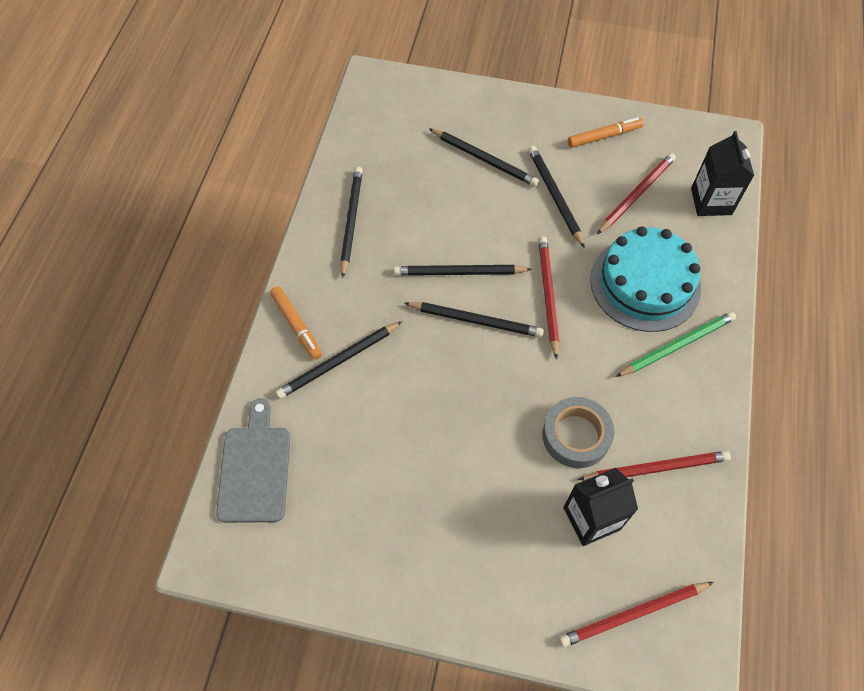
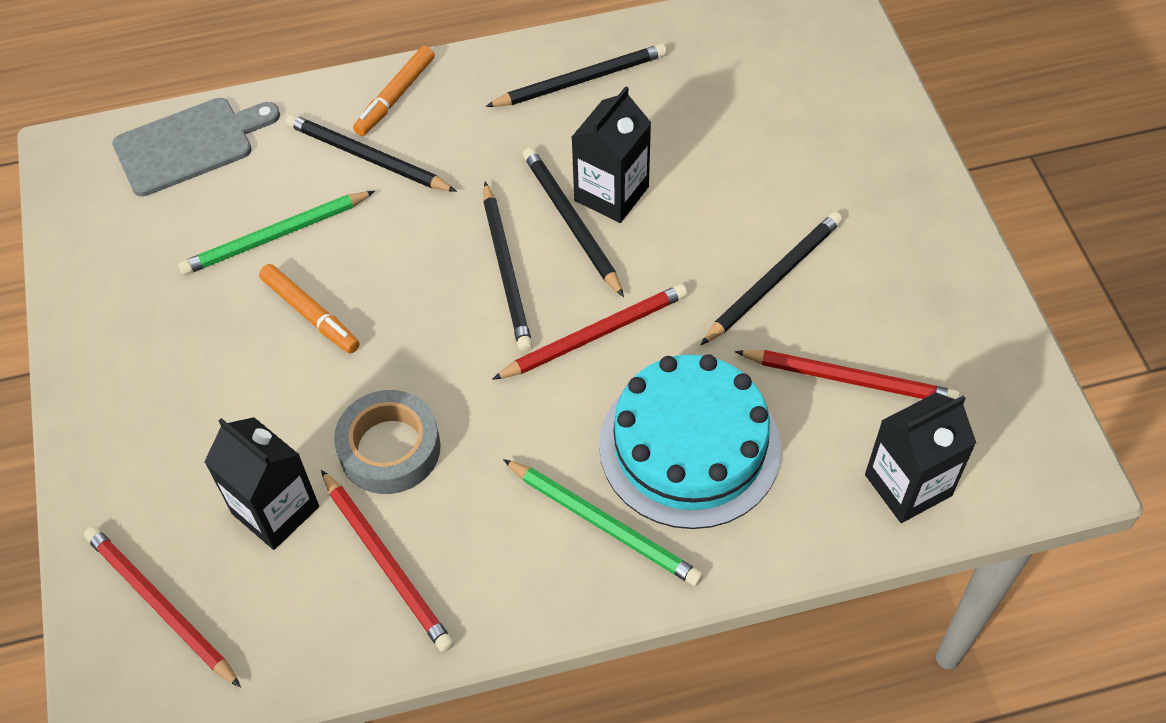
camera: 65 degrees right, 5 degrees down
black pencil [429,128,539,187] -> none
orange marker [568,117,644,148] -> orange marker moved to [259,264,360,354]
none -> green pencil [178,191,375,275]
none -> black carton [572,86,651,223]

